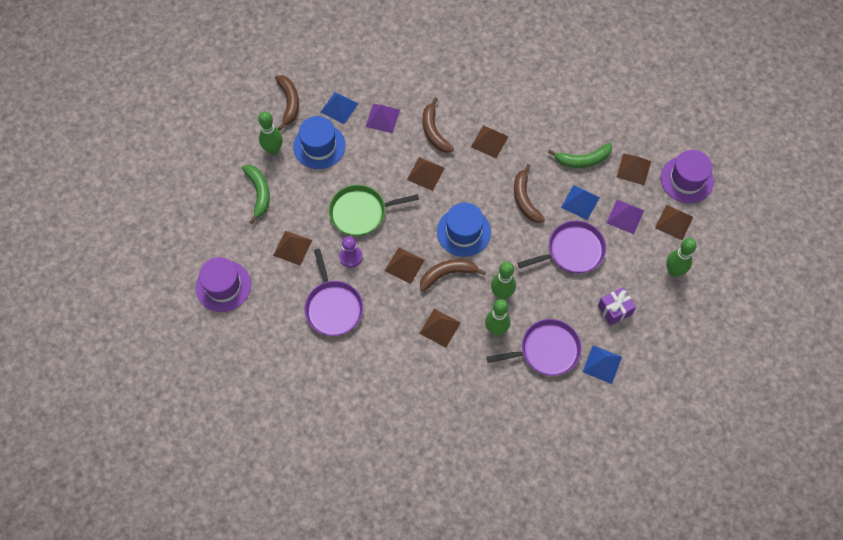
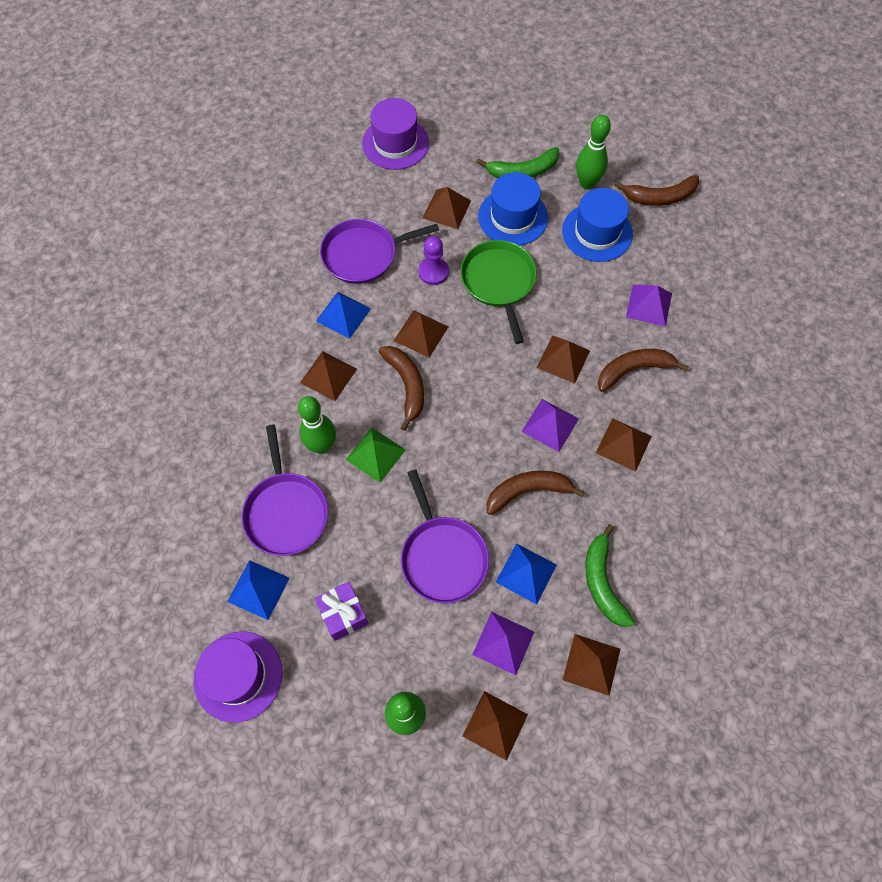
camera: 90 degrees right, 0 degrees up
blue pyramid [320,92,359,124] -> blue pyramid moved to [316,292,371,339]
blue hat [437,203,491,257] -> blue hat moved to [478,172,548,246]
green bowling pin [491,262,516,299] -> green pyramid [346,427,406,483]
purple hat [660,150,714,203] -> purple hat moved to [193,632,282,723]
none -> purple pyramid [521,399,579,452]

